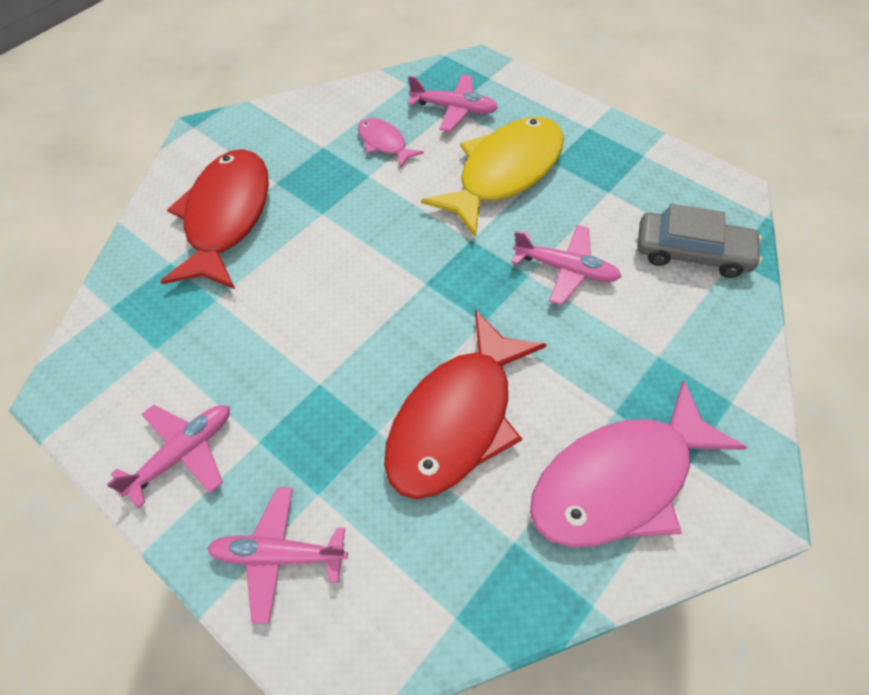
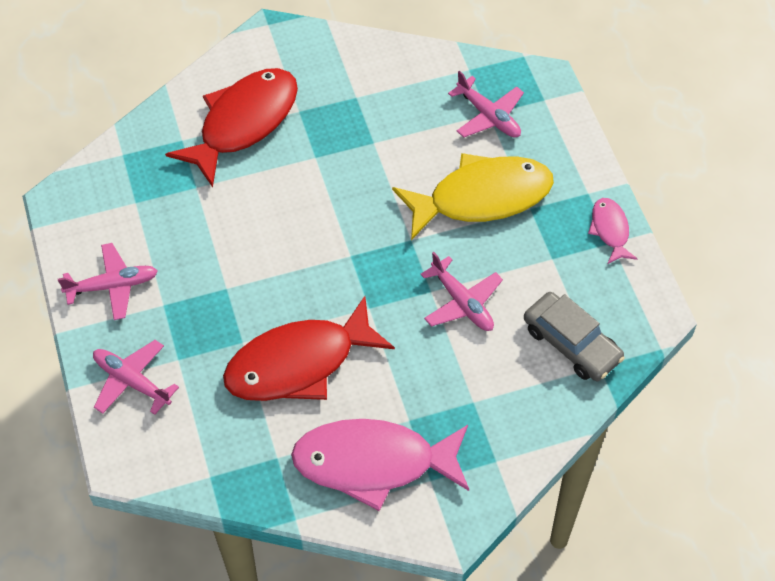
camera: 30 degrees right, 0 degrees up
pink fish [358,118,424,169] -> pink fish moved to [588,198,638,264]

